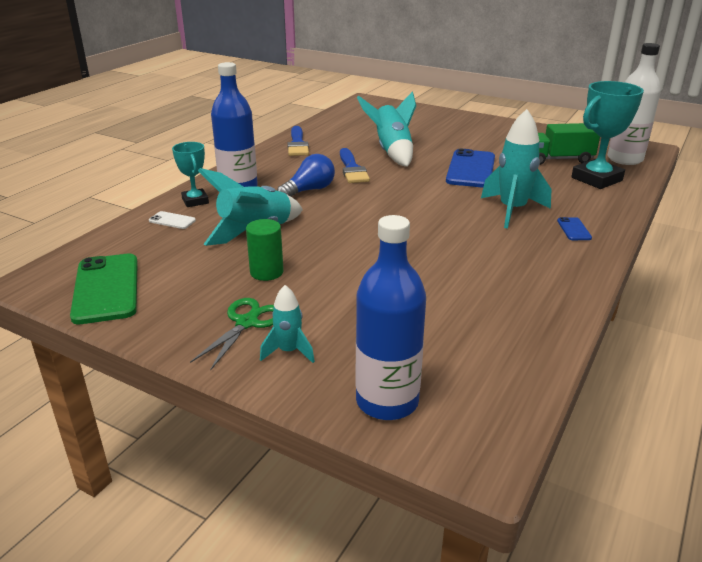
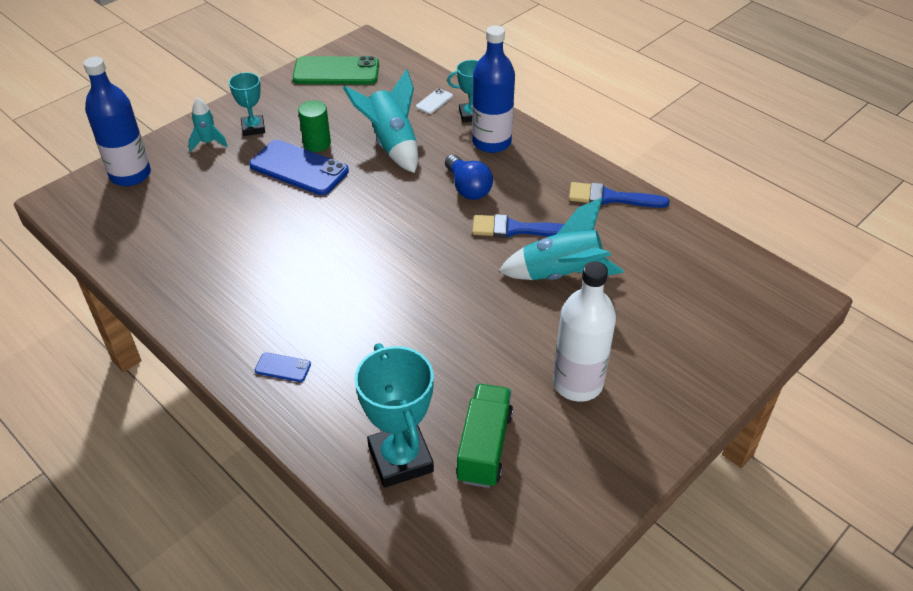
camera: 105 degrees right, 15 degrees up
green scissors [190,298,274,371] -> turquoise trophy [229,72,265,136]
blue phone [446,149,495,188] -> blue phone moved to [249,140,349,195]
turquoise rocket [481,109,551,229] -> none
white bottle [608,43,661,165] -> white bottle moved to [553,261,616,402]

